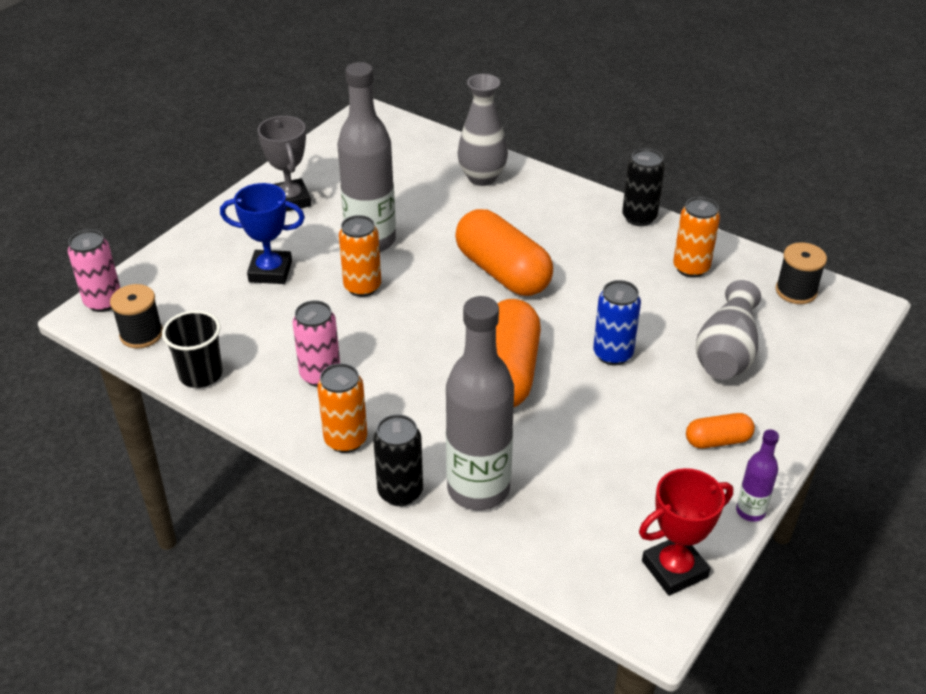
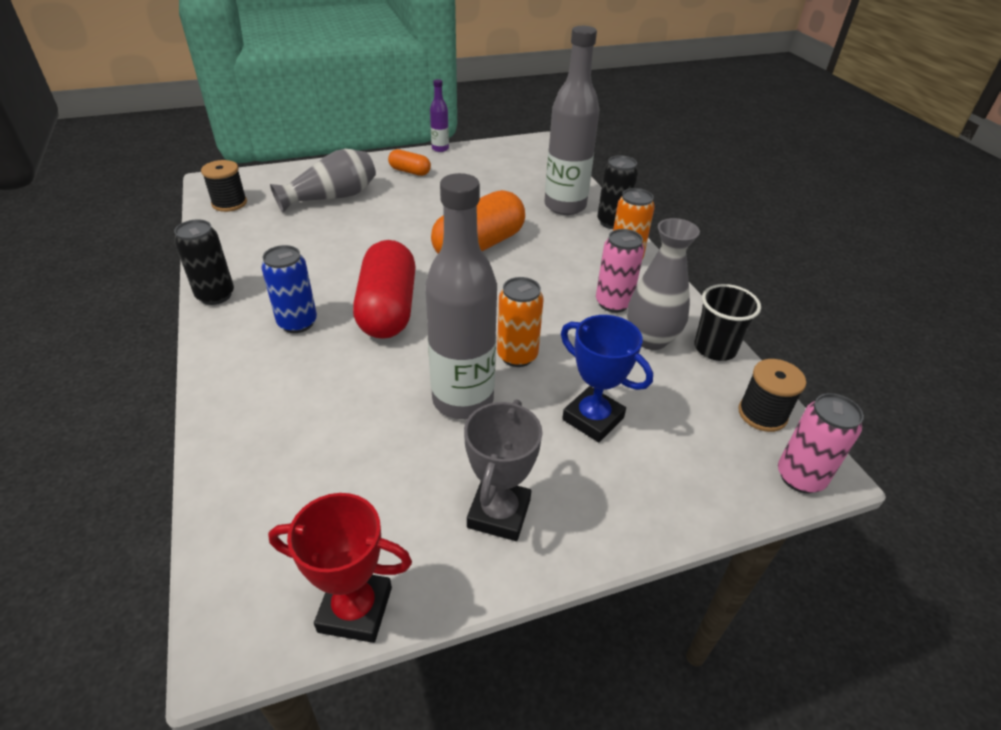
camera: 145 degrees left, 0 degrees up
orange capsule [455,209,553,296] -> red capsule [353,240,416,339]
grey vase [457,74,508,186] -> grey vase moved to [627,218,700,350]
blue can [593,280,641,365] -> blue can moved to [262,245,317,333]
red trophy [639,468,733,596] -> red trophy moved to [268,493,412,643]
orange can [673,197,720,278] -> none

